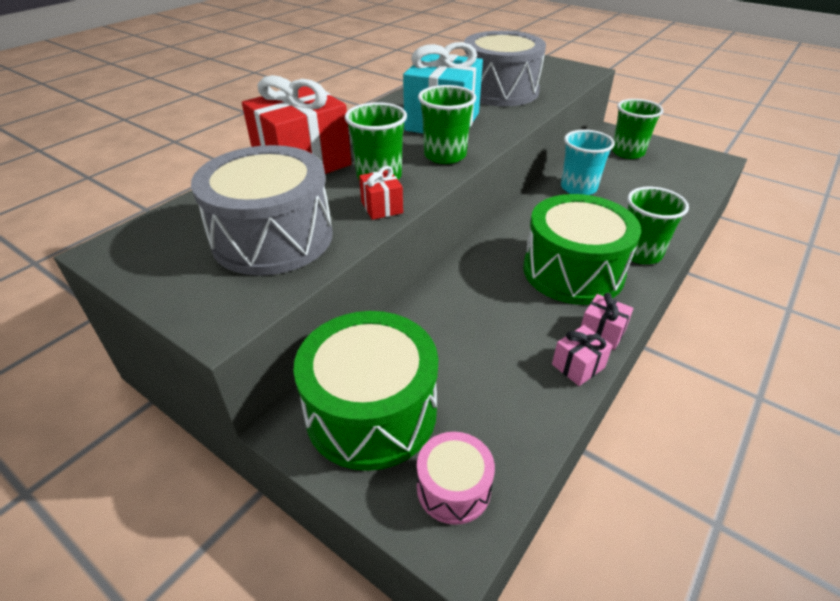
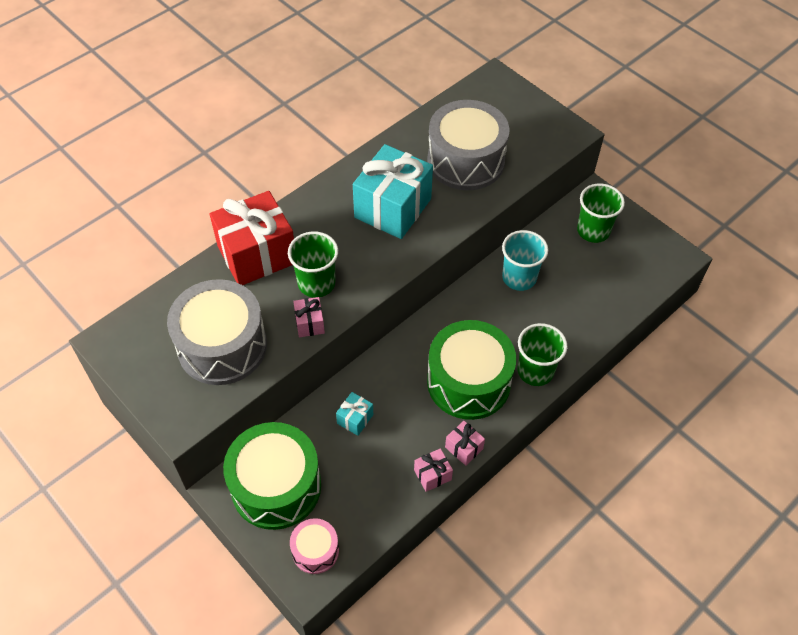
camera: 10 degrees right, 15 degrees up
red gift [359,166,403,220] -> pink gift [293,297,325,337]
green cup [418,85,476,164] -> none
none -> turquoise gift [336,392,373,436]

